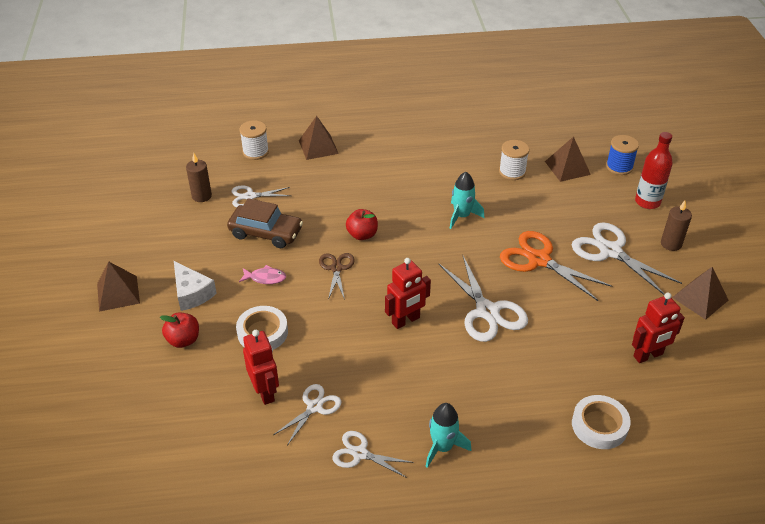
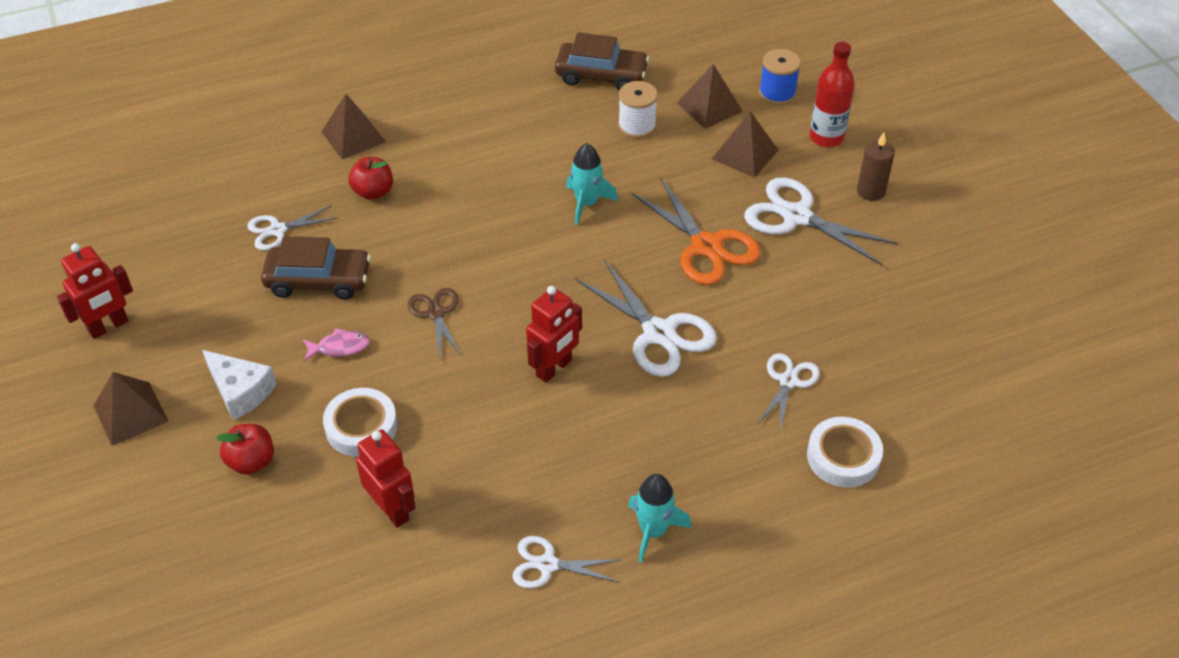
camera: 15 degrees left, 5 degrees up
brown candle [186,153,212,202] -> none
white spool [239,120,269,160] -> none
white scissors [273,384,341,444] -> white scissors moved to [757,353,820,431]
red apple [346,209,378,240] -> red apple moved to [348,157,393,200]
orange scissors [500,231,612,301] -> orange scissors turned 150 degrees counterclockwise [631,177,761,285]
red robot [632,293,685,363] -> red robot moved to [57,243,133,339]
brown pyramid [672,267,729,320] -> brown pyramid moved to [712,111,778,178]
none -> brown car [555,32,649,90]

